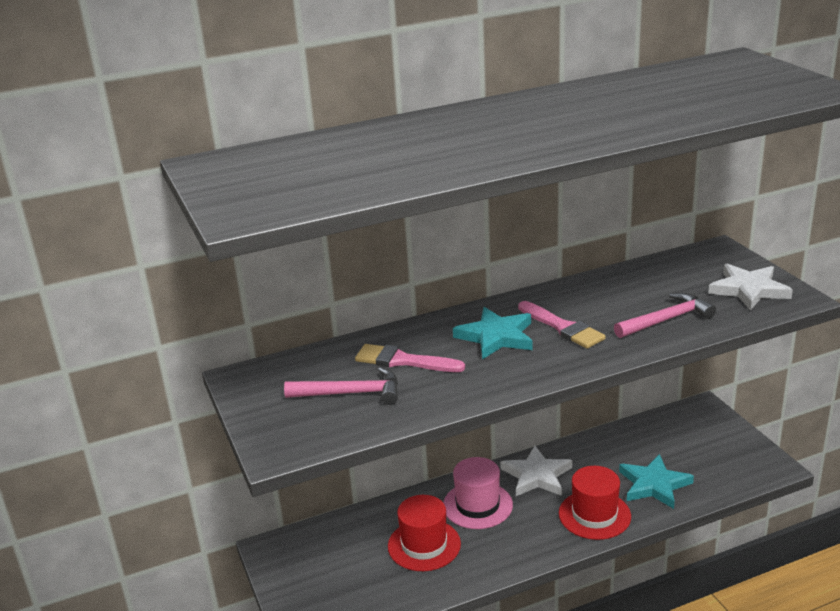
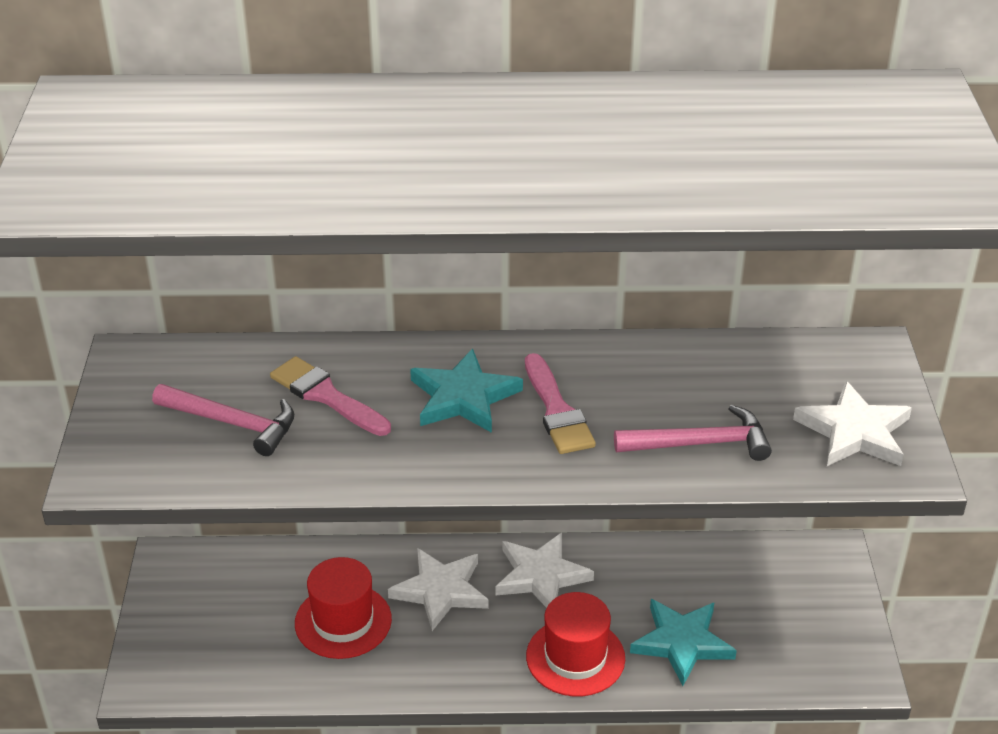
camera: 20 degrees right, 10 degrees up
pink hat [443,457,513,529] -> white star [388,548,489,631]

